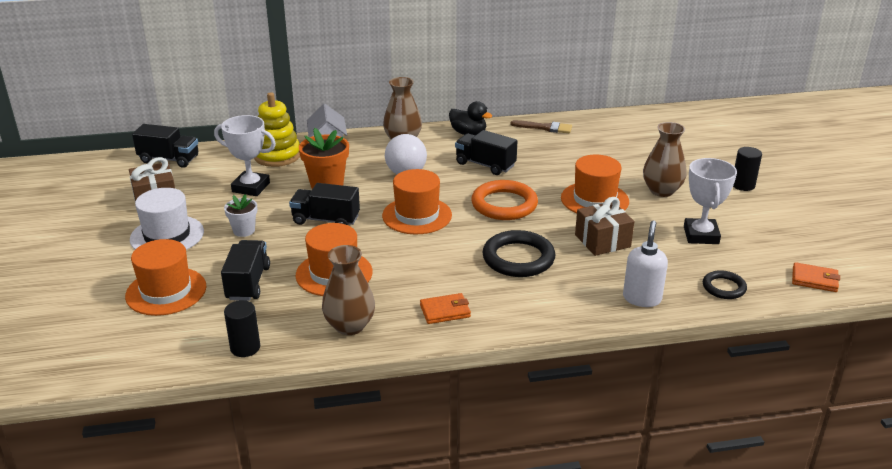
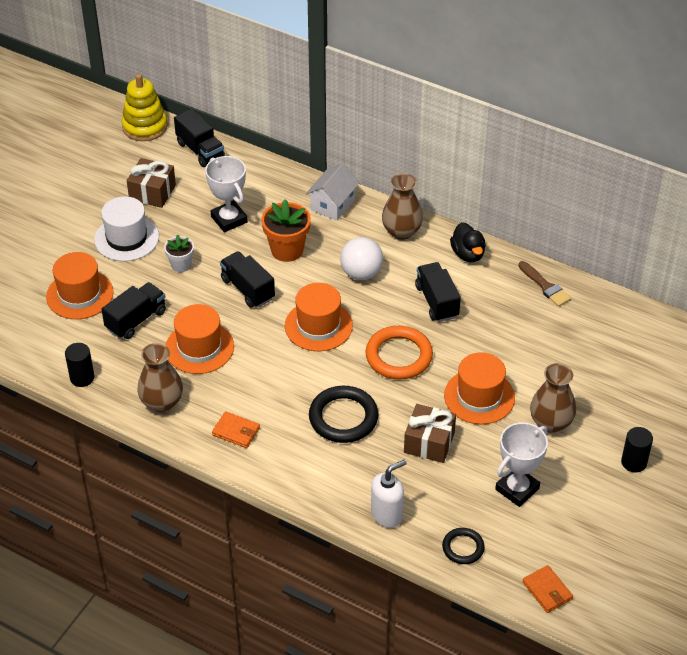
camera: 40 degrees right, 15 degrees up
yellow stacking toy [254,92,300,167] -> yellow stacking toy moved to [121,74,168,141]

